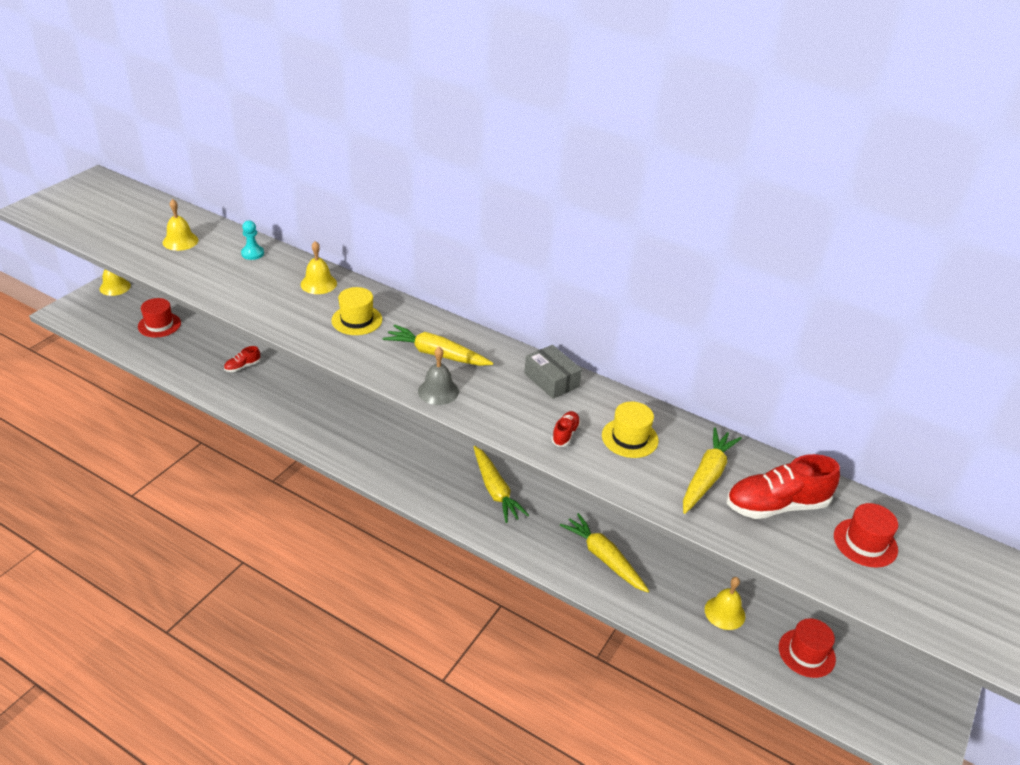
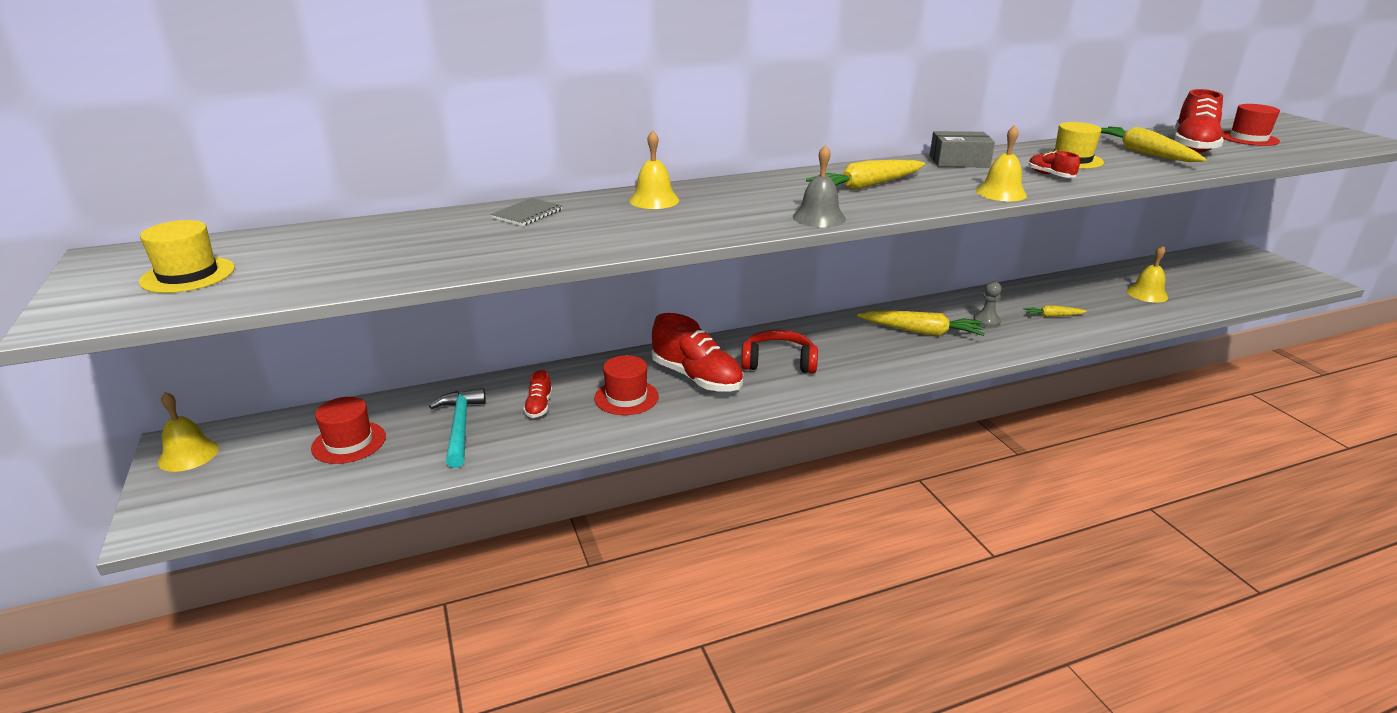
camera: 50 degrees left, 10 degrees down
yellow bell [163,199,198,251] -> yellow bell moved to [976,125,1027,201]
turquoise pawn [241,220,264,260] -> grey notebook [491,198,562,226]
yellow hat [331,287,382,335] -> yellow hat moved to [139,220,235,293]
grey bell [418,347,459,405] -> grey bell moved to [793,145,846,227]
yellow carrot [560,513,649,593] -> yellow carrot [1023,305,1087,317], size x0.53
red hat [779,618,836,678] -> red hat moved to [594,355,659,415]
none -> turquoise hammer [429,388,486,468]
none -> red shoe [652,313,743,392]
none -> red headphones [741,330,818,373]
none -> grey pawn [973,281,1002,328]

